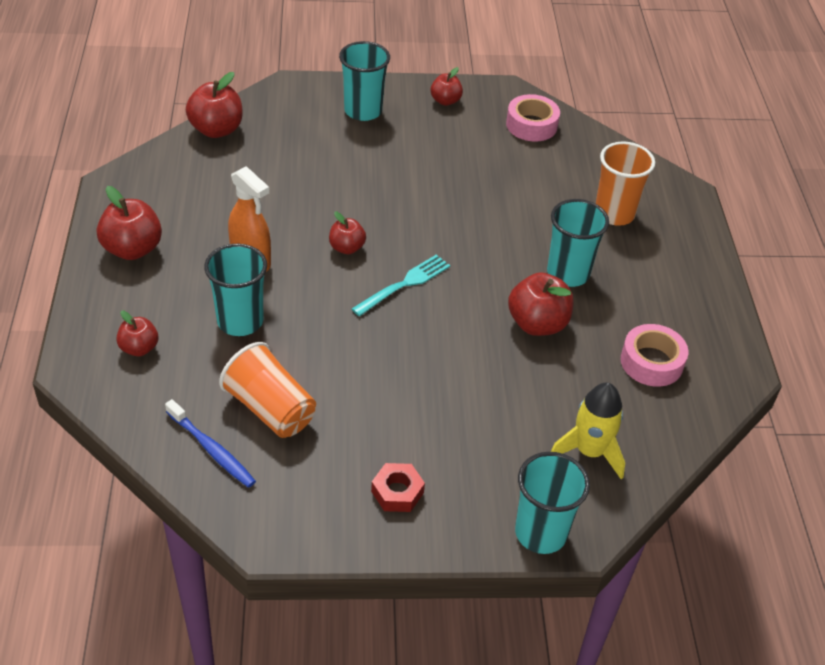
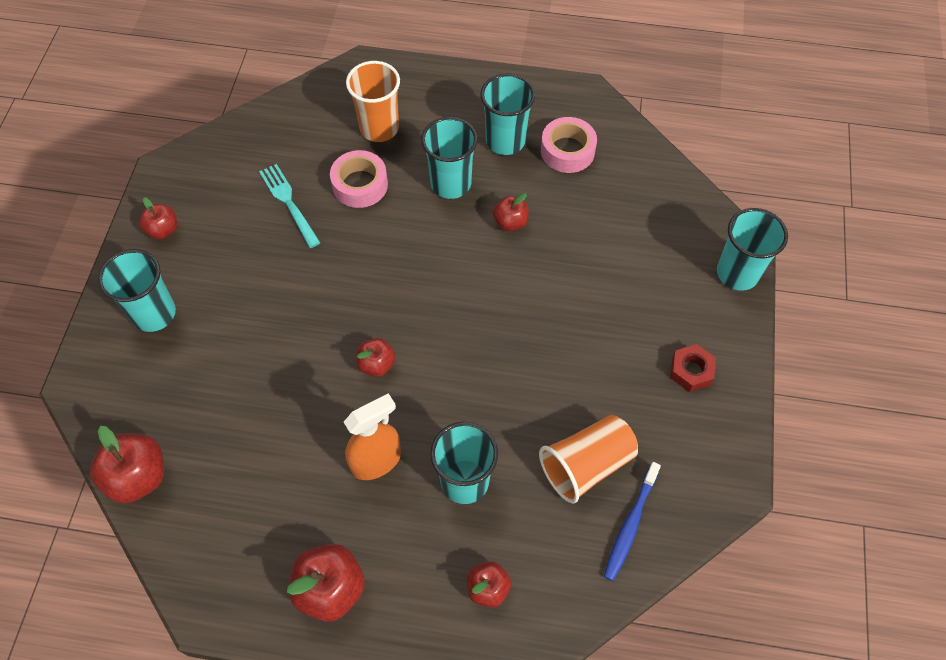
camera: 75 degrees left, 15 degrees up
blue toothbrush [165,399,256,488] -> blue toothbrush turned 150 degrees clockwise [604,462,661,581]
turquoise fork [352,254,450,316] -> turquoise fork moved to [259,164,321,248]
pink tape [506,94,560,142] -> pink tape moved to [330,150,388,208]
red apple [508,272,573,336] -> red apple [493,193,529,231], size x0.60
yellow rocket [551,383,625,479] -> none
none -> turquoise cup [481,74,535,155]

